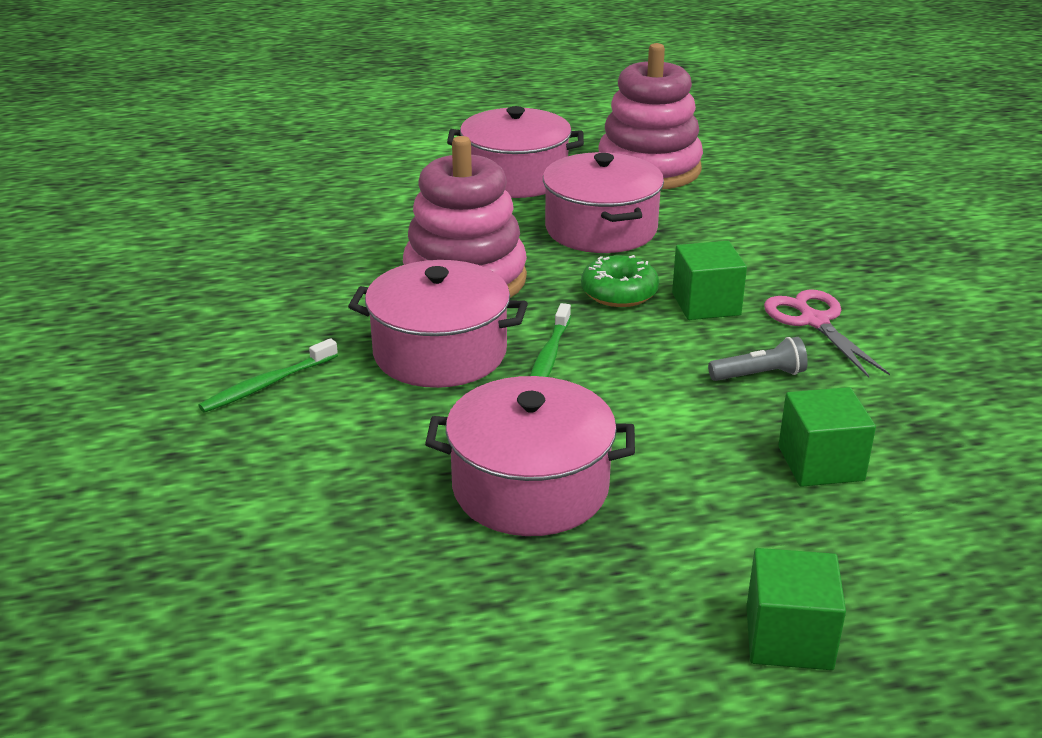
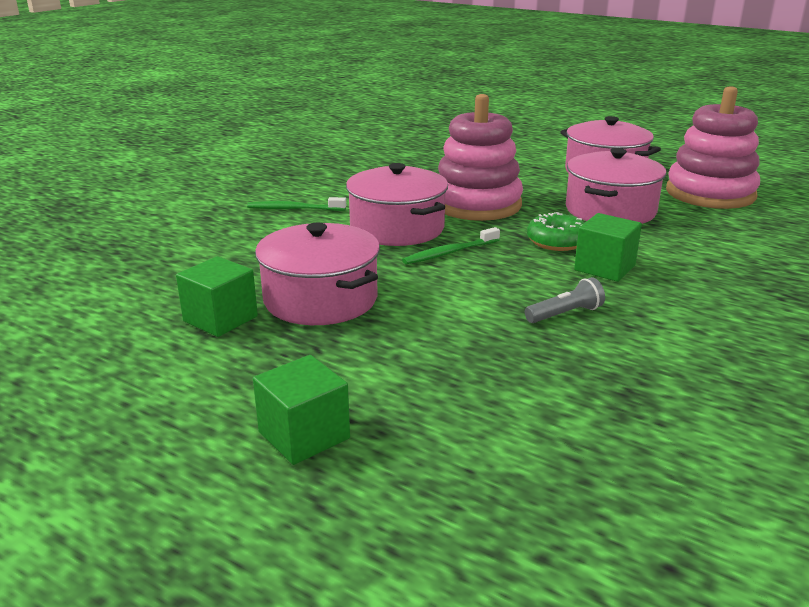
camera: 45 degrees right, 5 degrees down
grey flashlight [708,337,808,381] -> grey flashlight turned 60 degrees counterclockwise [525,277,605,323]
pink scissors [764,290,890,378] -> none
green cube [778,387,876,487] -> green cube moved to [176,256,258,337]

